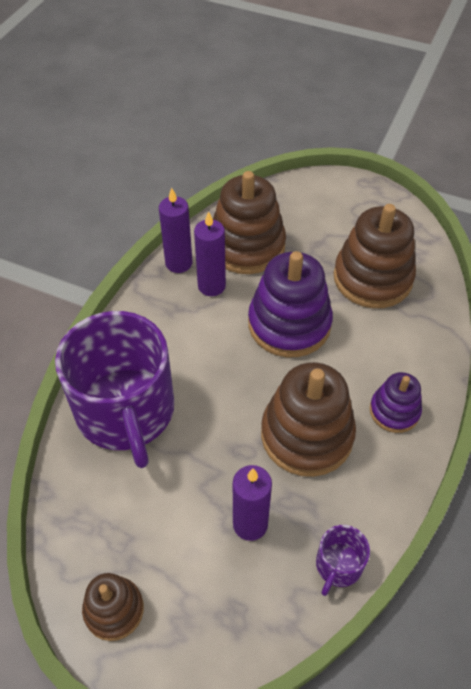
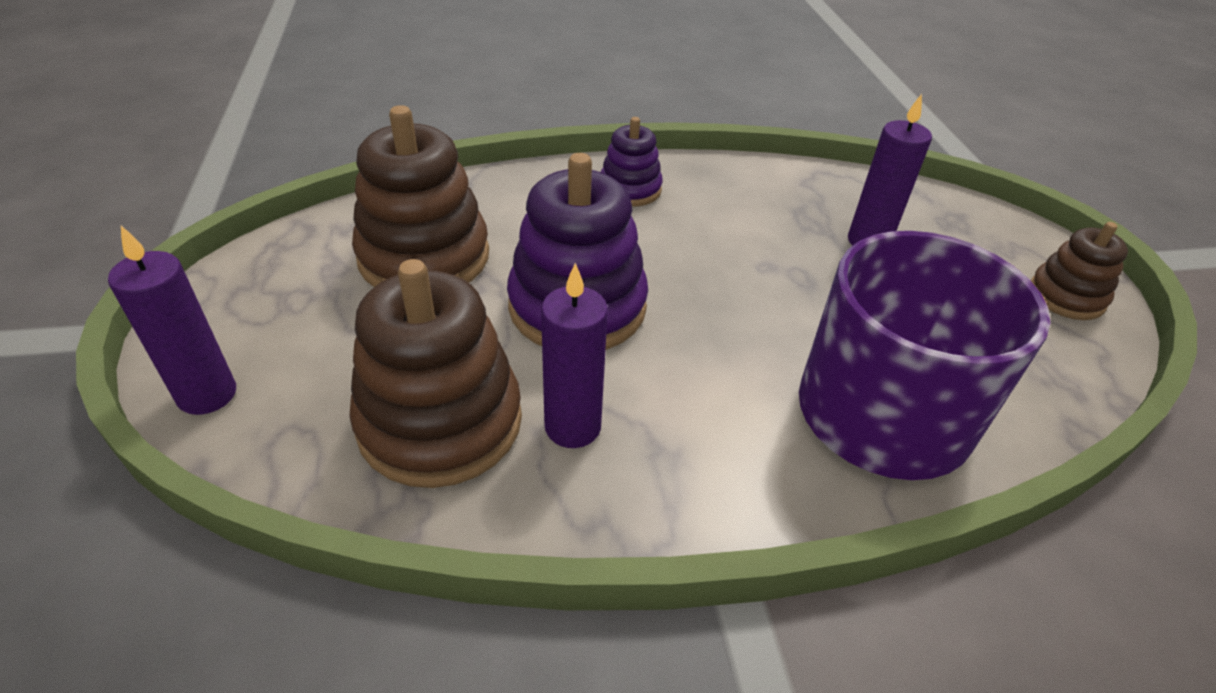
camera: 125 degrees left, 10 degrees down
purple candle [159,188,192,273] -> purple candle moved to [108,226,236,415]
brown stacking toy [261,362,356,477] -> none
purple mug [316,525,370,596] -> none

